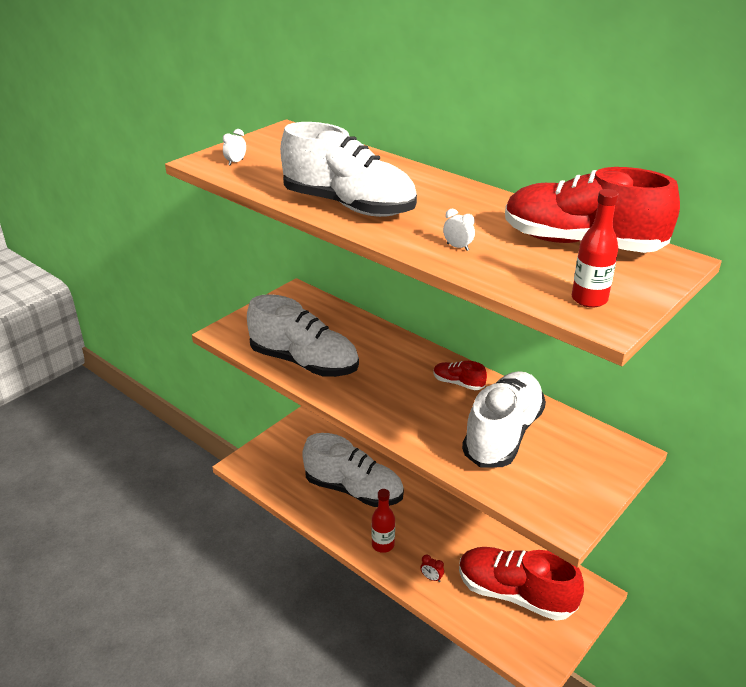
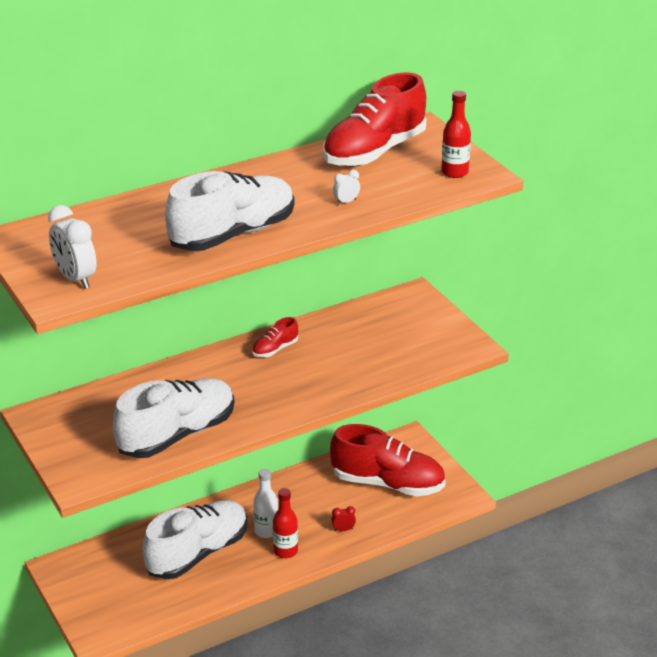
camera: 70 degrees left, 0 degrees up
white clock [223,129,246,165] -> white clock [48,205,97,289], size x2.05
red clock [420,555,444,582] -> red clock turned 150 degrees counterclockwise [331,506,356,531]
red shoe [459,547,584,621] -> red shoe turned 120 degrees counterclockwise [330,424,446,496]
white shoe [462,371,546,467] -> none
none -> white bottle [253,469,278,538]

